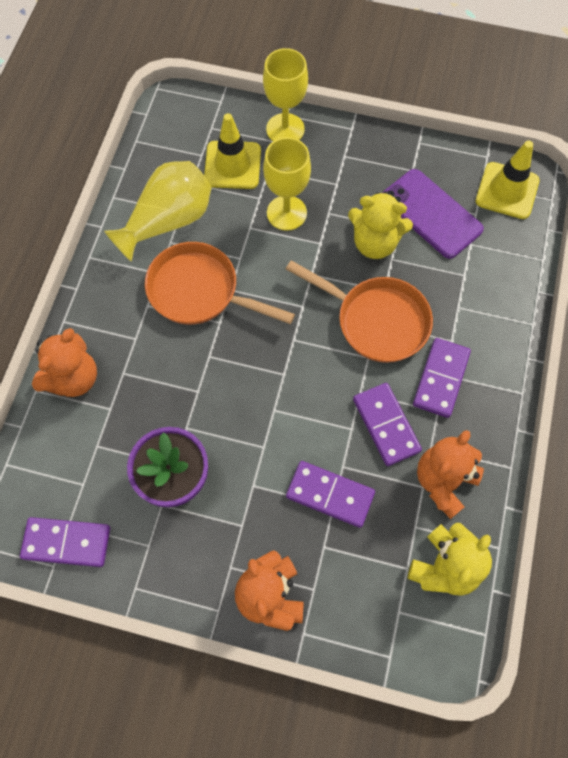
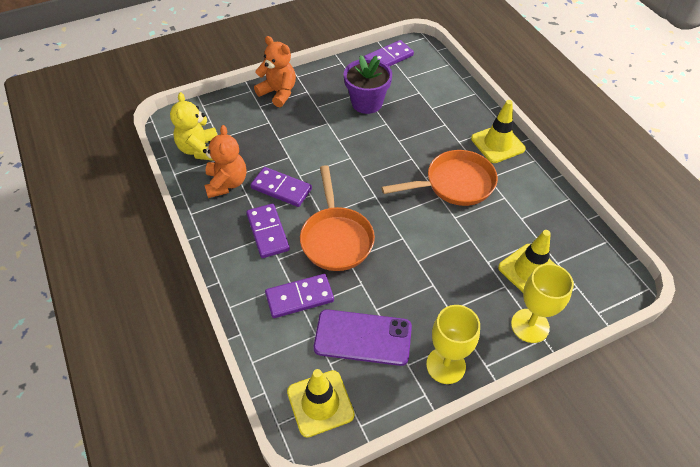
camera: 140 degrees right, 15 degrees down
orange teddy bear [32,328,97,397] -> none
yellow vase [104,161,212,262] -> none
yellow goblet [263,137,311,231] -> yellow goblet moved to [426,305,480,384]
orange pan [286,260,433,363] -> orange pan turned 90 degrees counterclockwise [300,165,375,271]
purple domino [286,461,375,528] -> purple domino moved to [265,274,334,318]
yellow teddy bear [348,191,413,259] -> none
none -> yellow traffic cone [471,100,526,163]

